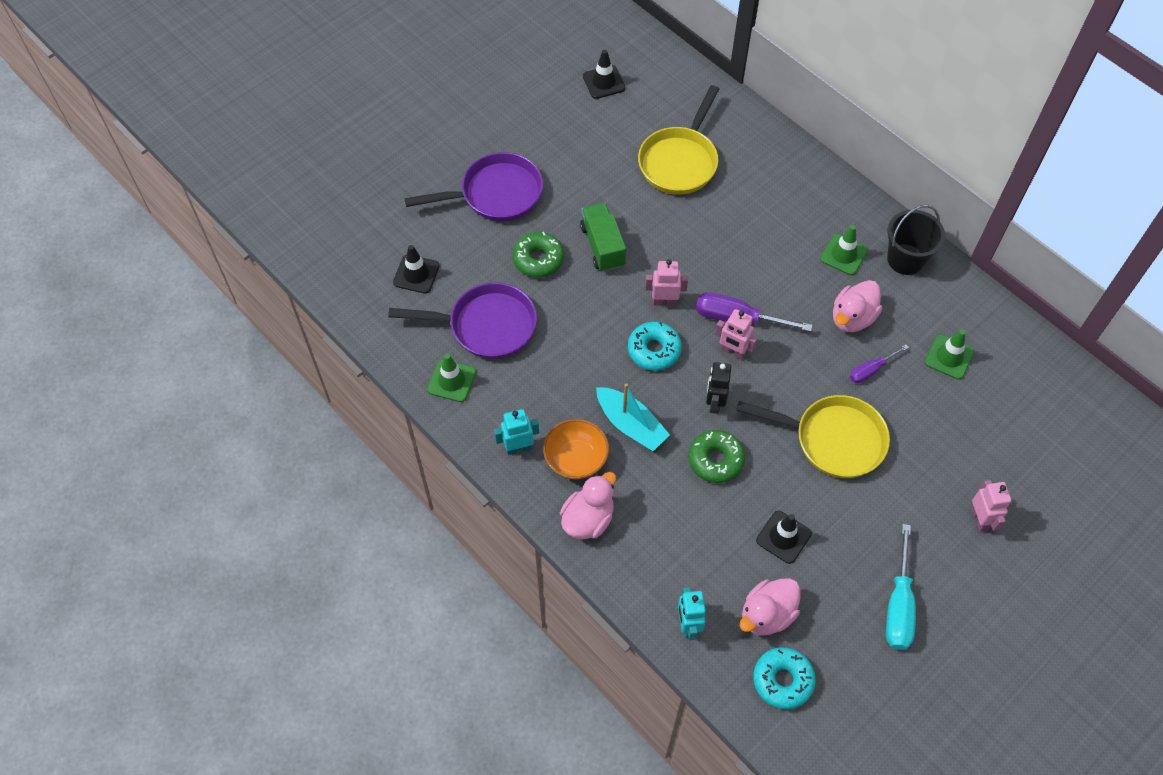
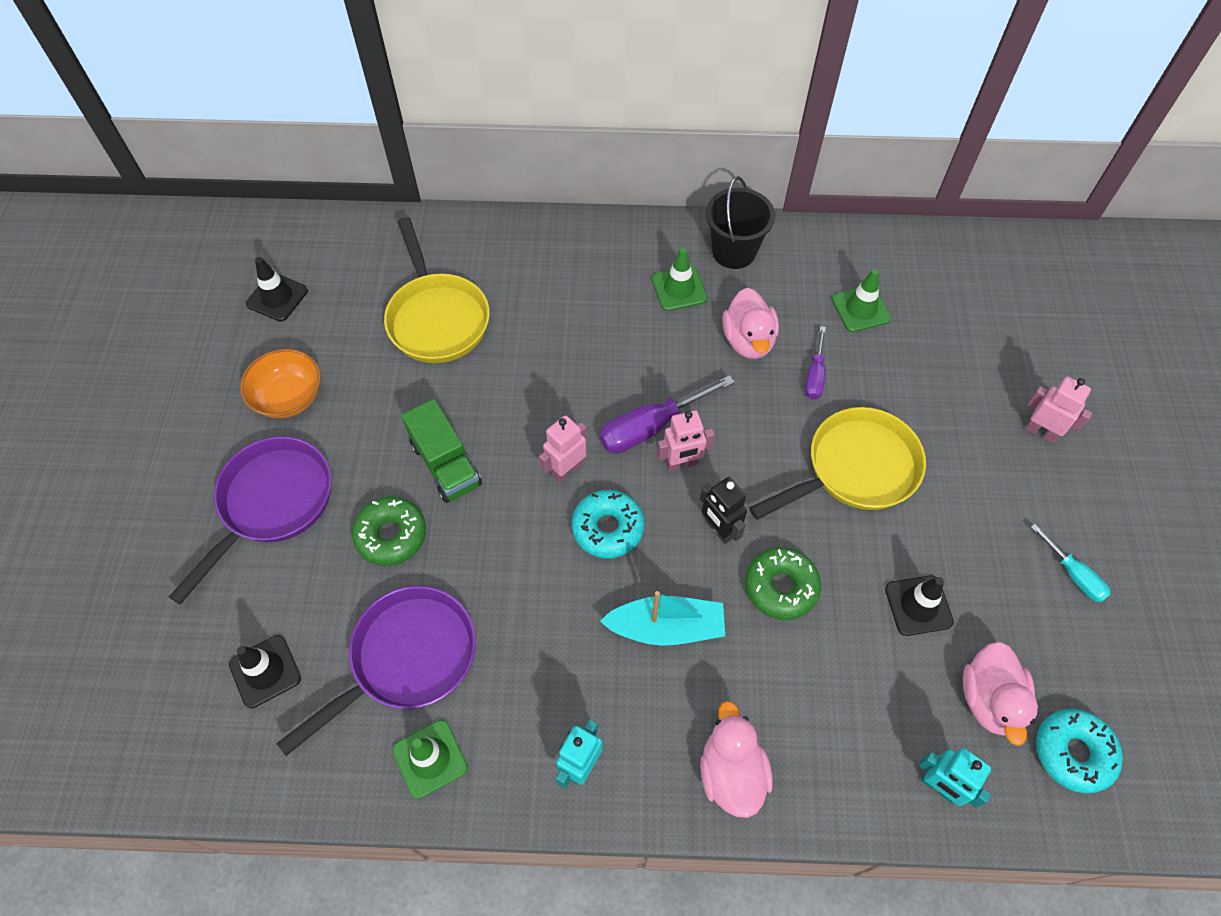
camera: 45 degrees left, 0 degrees up
orange bowl [543,419,609,479] -> orange bowl moved to [240,349,321,418]
green truck [580,203,626,272] -> green truck turned 150 degrees counterclockwise [402,399,482,503]
turquoise screwdriver [886,524,916,650] -> turquoise screwdriver [1031,524,1111,602], size x0.59

